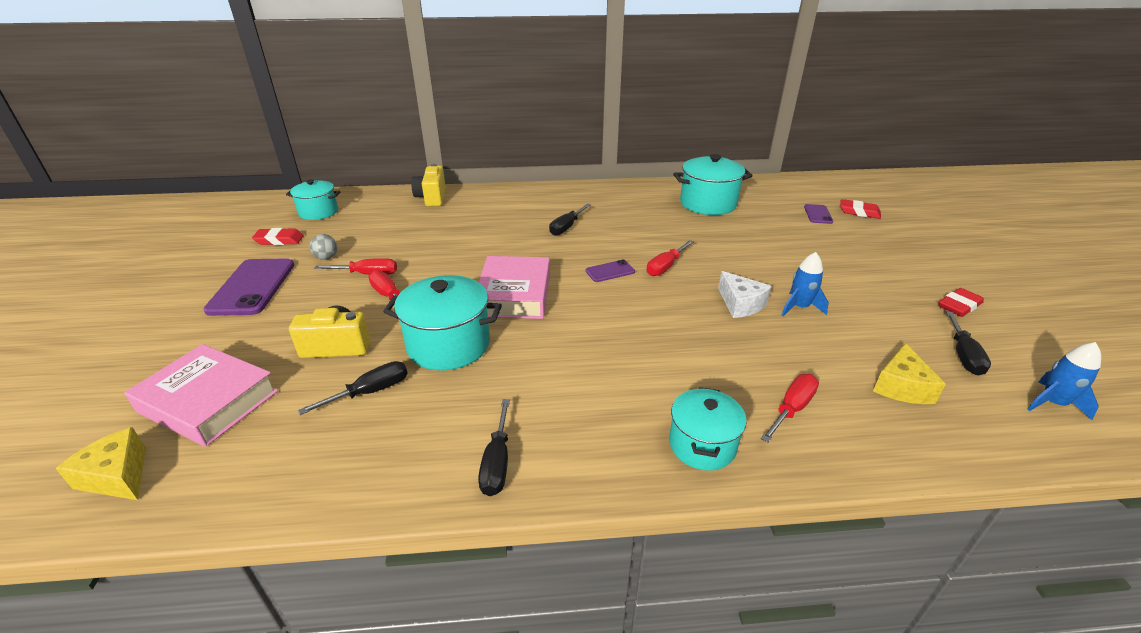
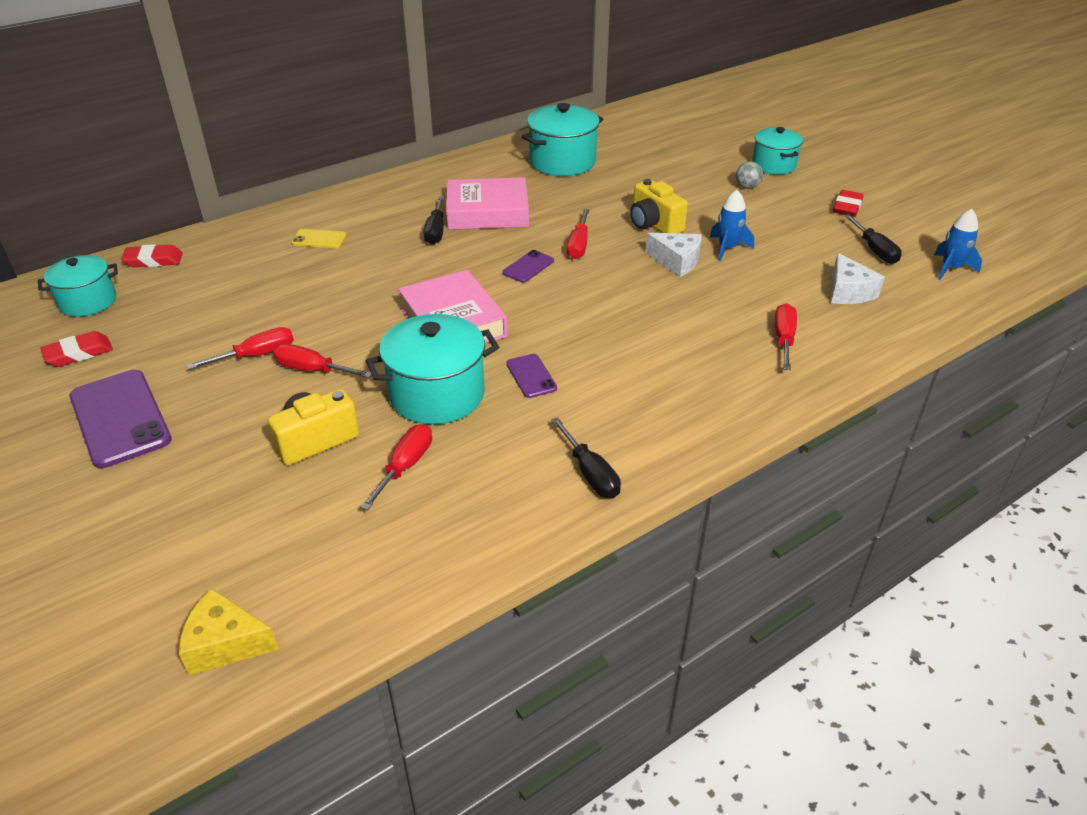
camera: 30 degrees left, 5 degrees up
pink book [124,344,278,447] -> pink book moved to [446,177,529,230]
black screwdriver [298,361,408,415] -> red screwdriver [360,424,432,510]
grey ball [309,234,337,260] -> grey ball moved to [736,161,763,189]
yellow camera [411,164,446,207] -> yellow camera moved to [630,179,688,233]
turquoise pot [669,387,747,471] -> turquoise pot moved to [752,127,803,175]
purple phone [804,204,833,224] -> purple phone moved to [506,354,557,398]
red eraser [840,199,881,219] -> red eraser moved to [121,244,183,267]
yellow cheese [873,343,946,404] -> white cheese [831,253,884,304]
none -> yellow phone [291,229,347,248]

